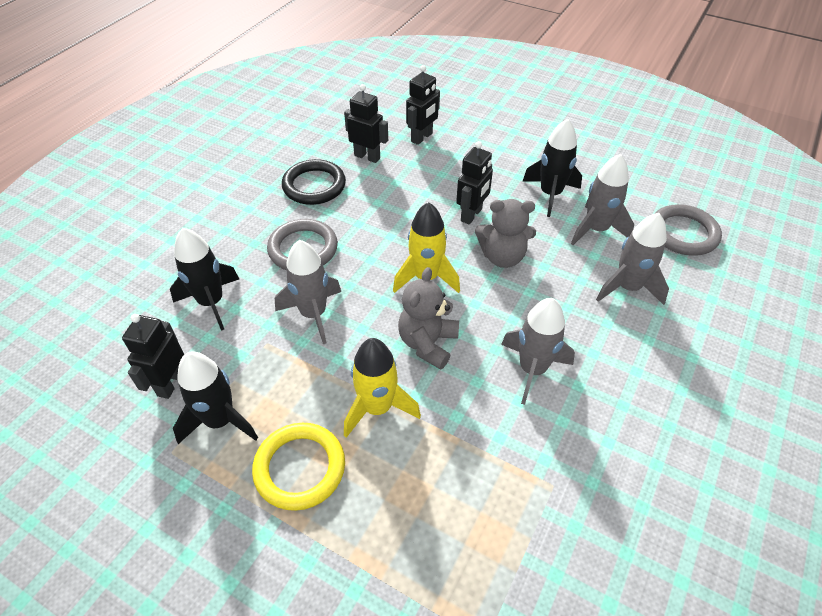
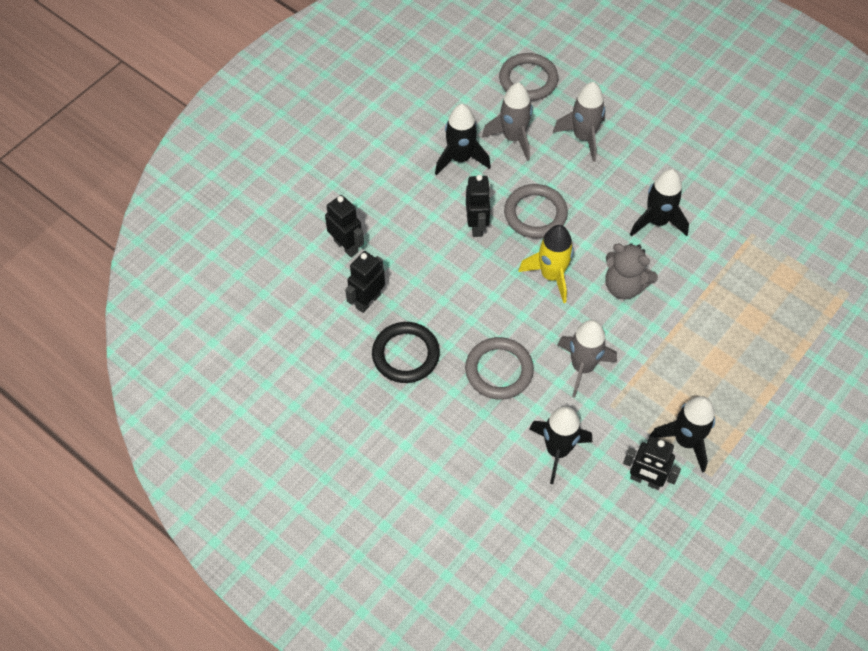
camera: 80 degrees left, 10 degrees up
yellow ring [252,423,345,511] -> none
yellow rocket [344,338,421,438] -> none
black robot [456,141,493,225] -> black robot turned 45 degrees clockwise [466,175,491,237]
grey teddy bear [475,199,536,268] -> grey ring [504,184,568,238]
grey rocket [501,298,575,405] -> black rocket [630,169,689,237]

